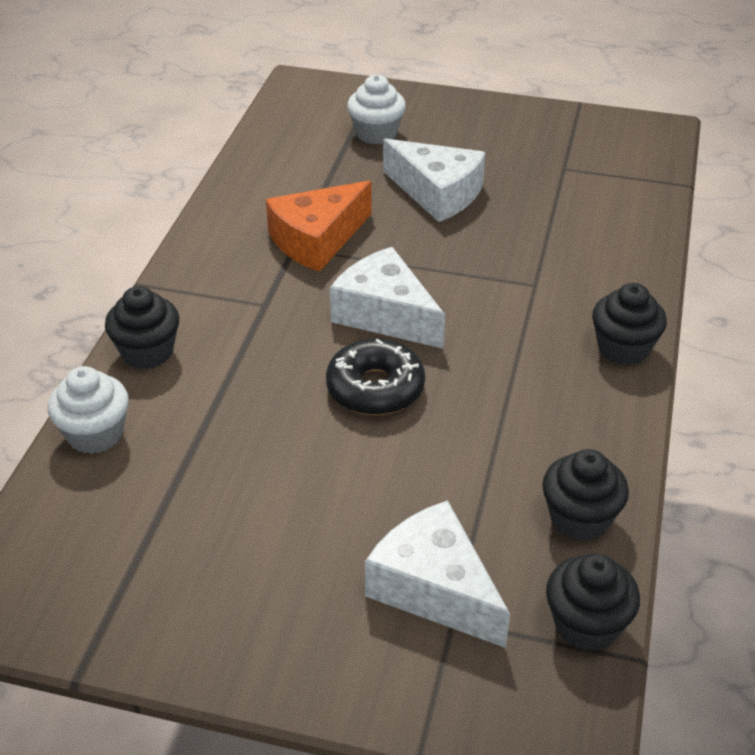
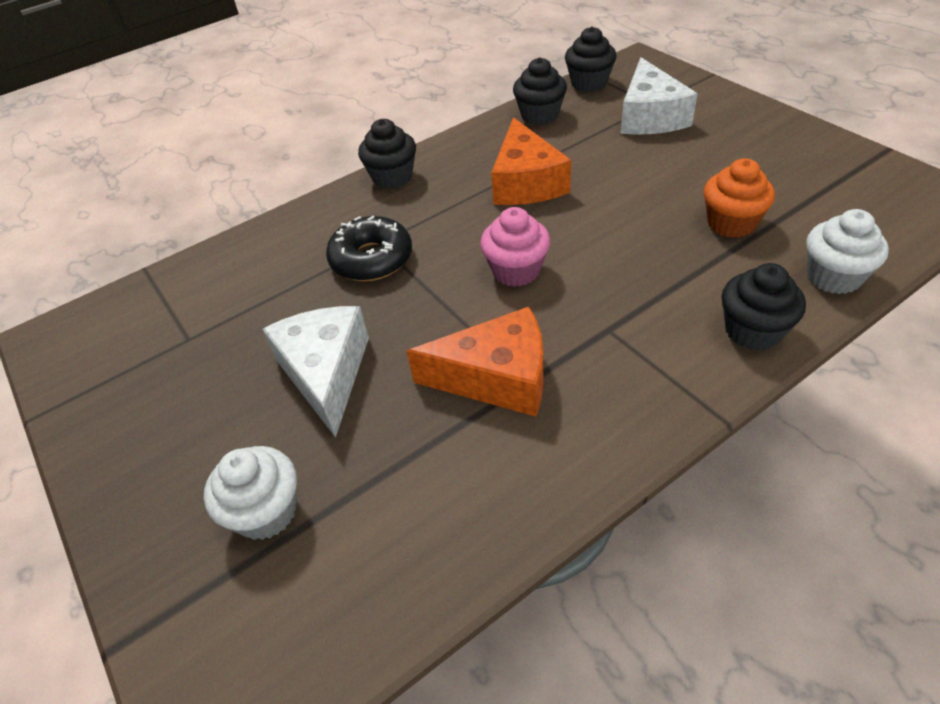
camera: 135 degrees left, 5 degrees up
black donut [326,338,425,415] -> black donut moved to [326,216,412,281]
white cheese [330,247,445,349] -> pink cupcake [480,207,550,287]
none -> orange cheese [491,117,571,205]
none -> orange cupcake [704,158,775,238]

